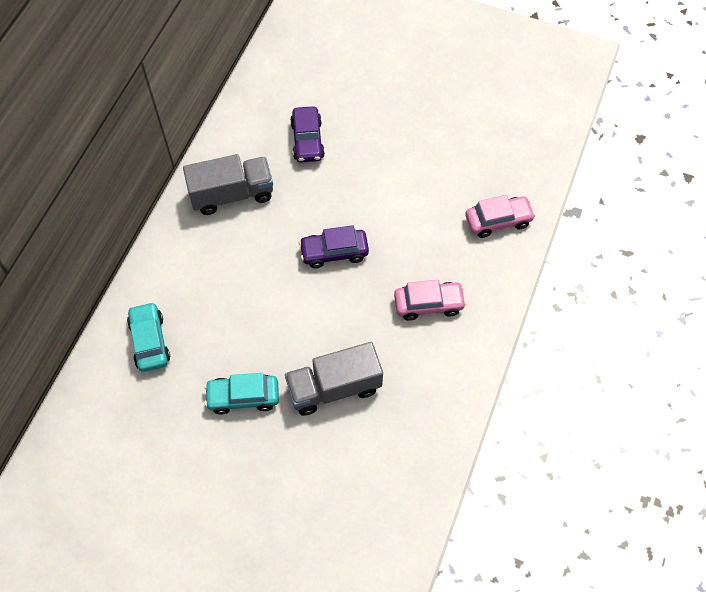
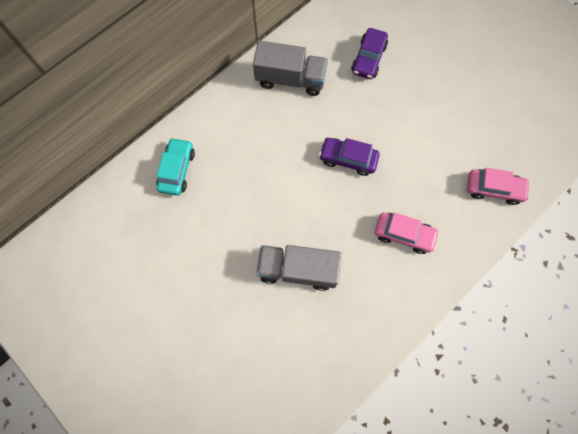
camera: 25 degrees right, 10 degrees up
turquoise car [204,373,279,415] -> none

